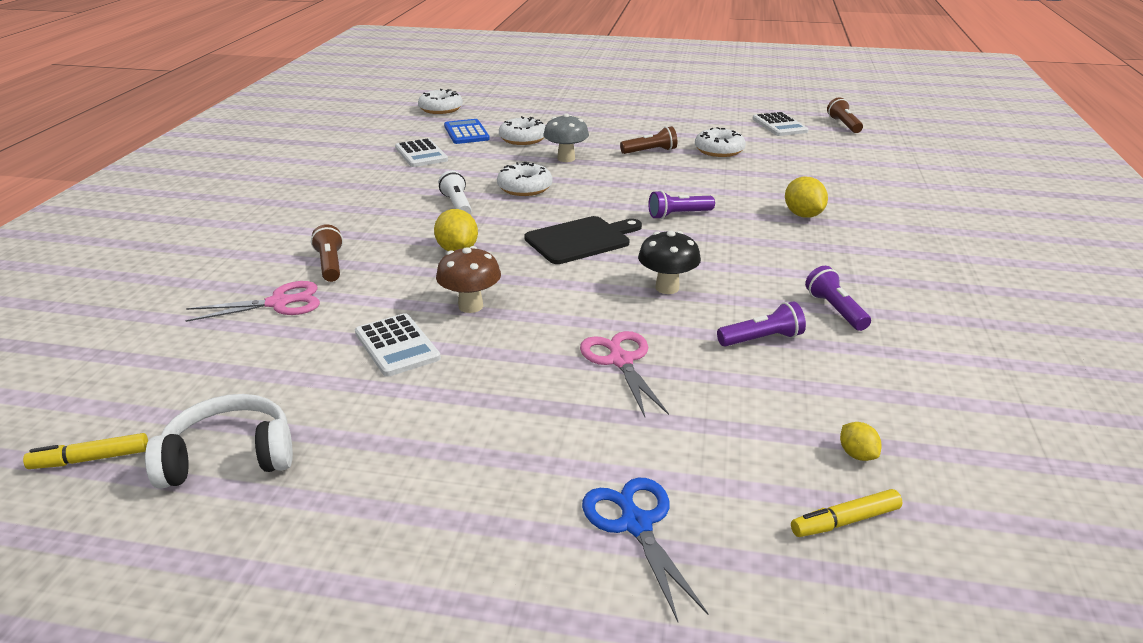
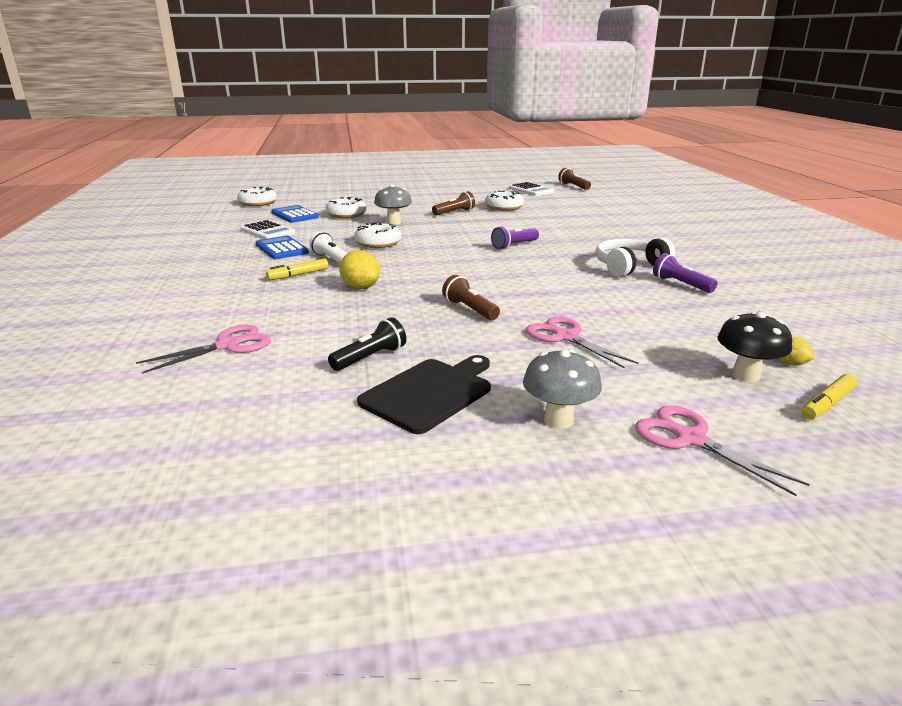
camera: 20 degrees left, 5 degrees down
yellow marker [23,433,148,469] -> yellow marker moved to [266,258,328,280]
white headphones [145,394,293,489] -> white headphones moved to [596,237,675,277]
brown flashlight [311,224,343,282] -> brown flashlight moved to [442,275,500,320]
white calculator [355,313,441,377] -> black flashlight [328,317,406,371]
brown mushroom [436,246,501,313] -> none
black cutting board [524,216,642,264] -> black cutting board moved to [357,355,491,434]
blue scissors [582,478,709,622] -> pink scissors [635,406,809,496]
black mushroom [638,231,701,294] -> black mushroom moved to [717,312,792,382]
purple flashlight [717,301,806,346] -> none
yellow lemon [785,177,828,218] -> none
none -> blue calculator [255,236,309,259]
none -> grey mushroom [523,349,602,429]

